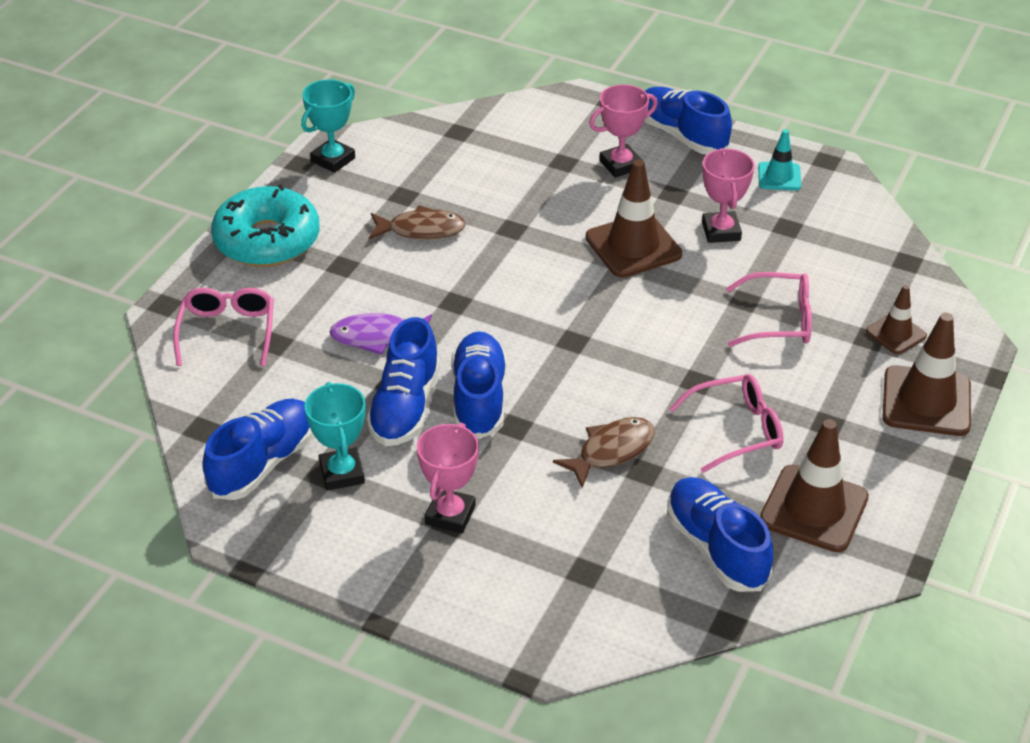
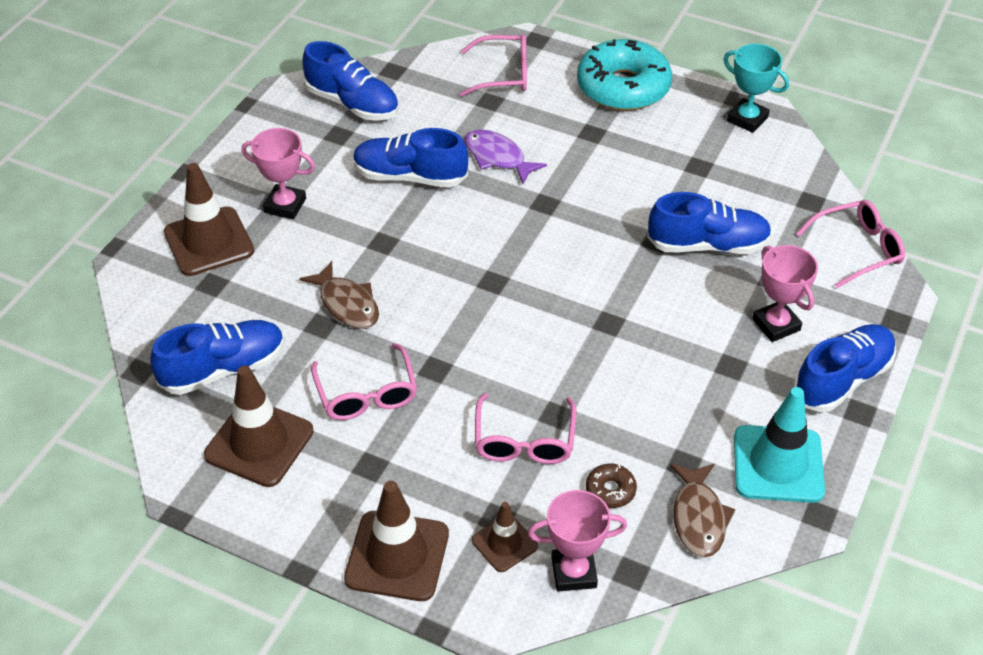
camera: 90 degrees right, 5 degrees up
turquoise trophy [304,382,366,491] -> none
purple fish [329,313,432,355] -> purple fish turned 45 degrees counterclockwise [465,129,547,184]
brown fish [369,205,466,240] -> brown fish moved to [670,464,735,558]
blue shoe [451,331,507,439] -> blue shoe moved to [647,192,772,254]
brown traffic cone [586,160,682,277] -> brown traffic cone moved to [164,163,254,276]
pink trophy [702,148,755,243] -> pink trophy moved to [528,490,627,592]
turquoise traffic cone [758,129,801,190] -> turquoise traffic cone [734,387,825,503], size x1.76
none -> brown donut [586,464,637,508]
none -> pink glasses [796,200,905,288]

